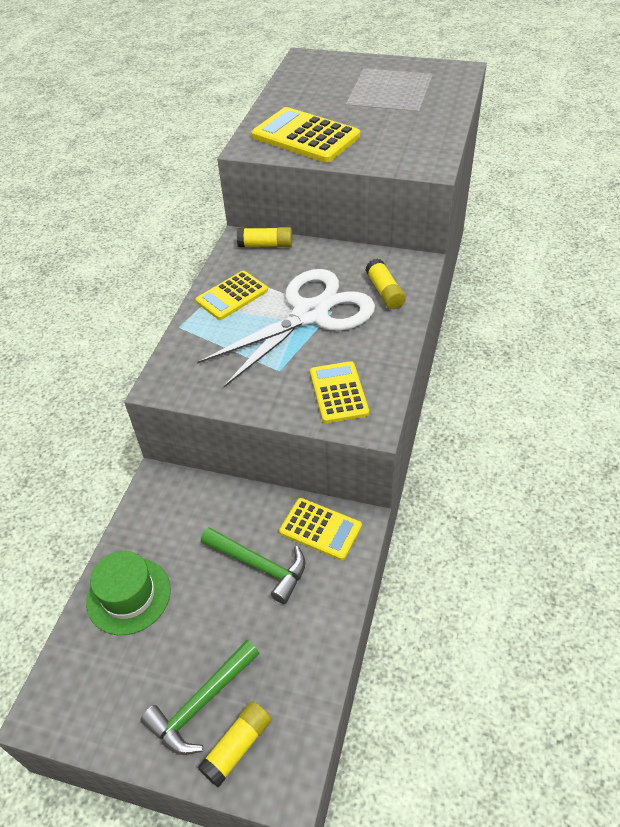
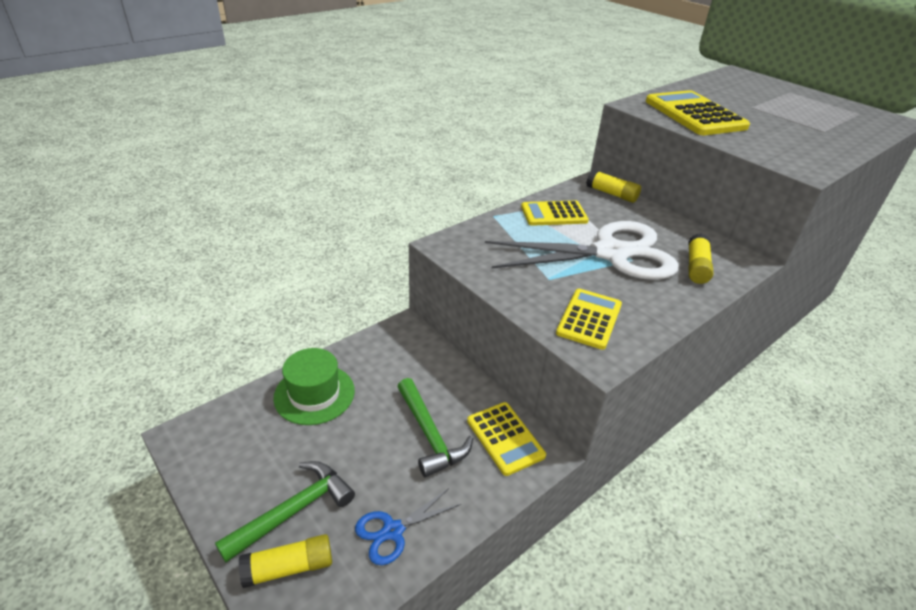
camera: 30 degrees right, 10 degrees down
green hammer [141,640,260,755] -> green hammer turned 150 degrees clockwise [215,461,355,563]
none -> blue scissors [355,488,461,565]

